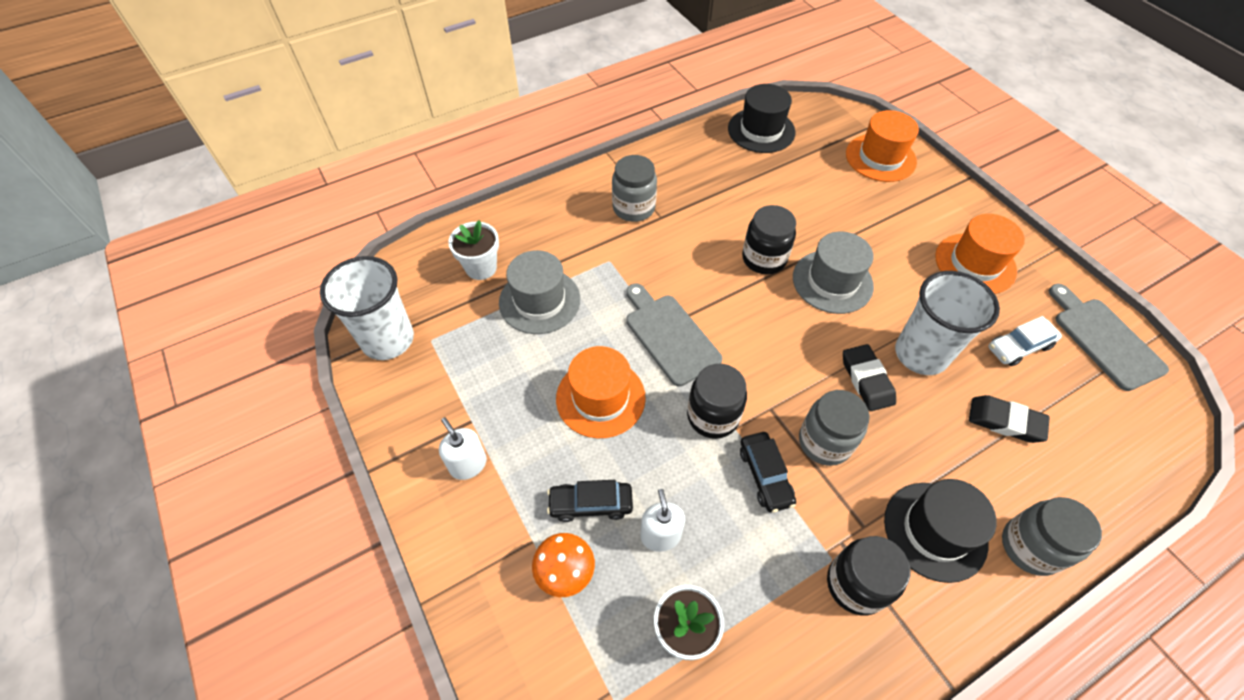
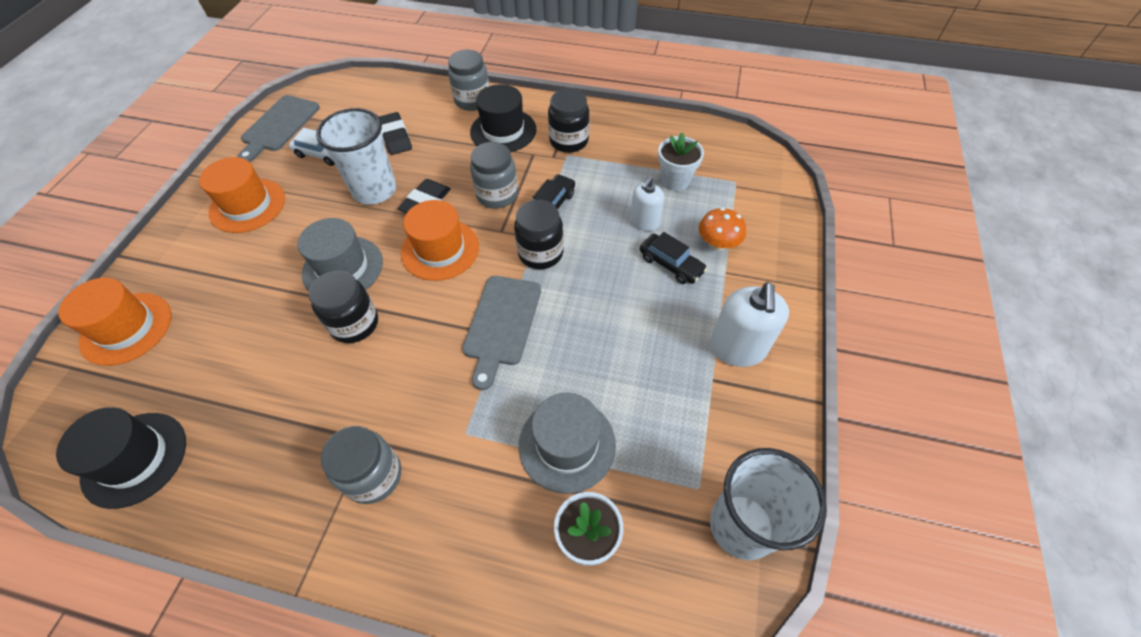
camera: 135 degrees left, 0 degrees up
white soap dispenser [439,417,487,480] -> white soap dispenser [710,282,789,367], size x1.59
orange hat [556,346,646,438] -> orange hat moved to [401,200,479,281]

